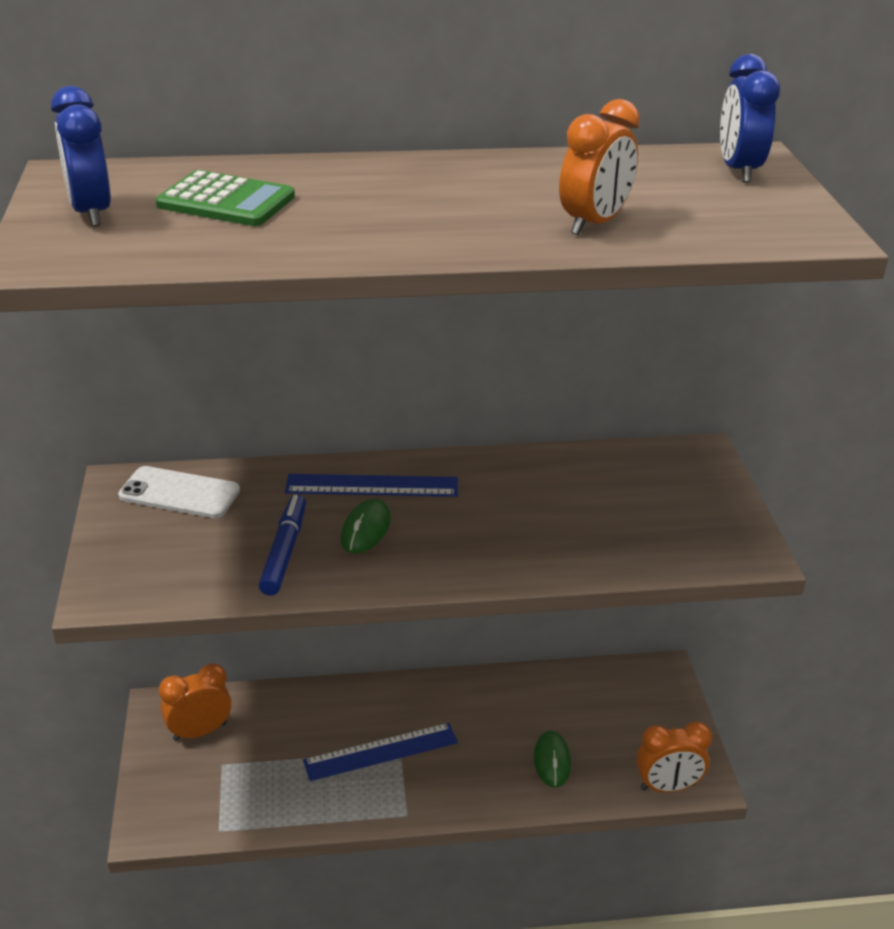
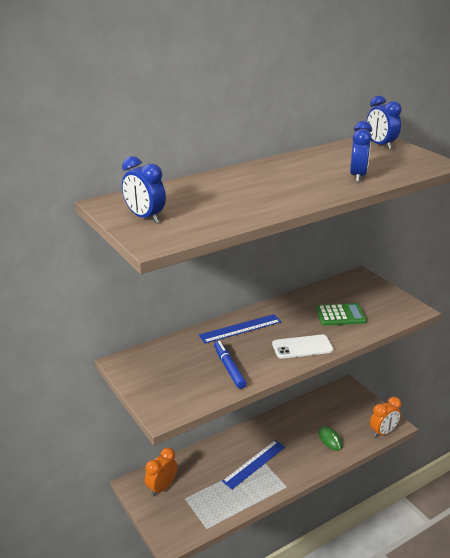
camera: 25 degrees left, 5 degrees down
white phone [118,466,240,518] -> white phone moved to [272,334,333,359]
green calculator [156,170,295,226] -> green calculator moved to [316,303,367,326]
green mouse [341,499,391,553] -> none
orange clock [559,99,640,235] -> blue clock [350,121,372,182]

